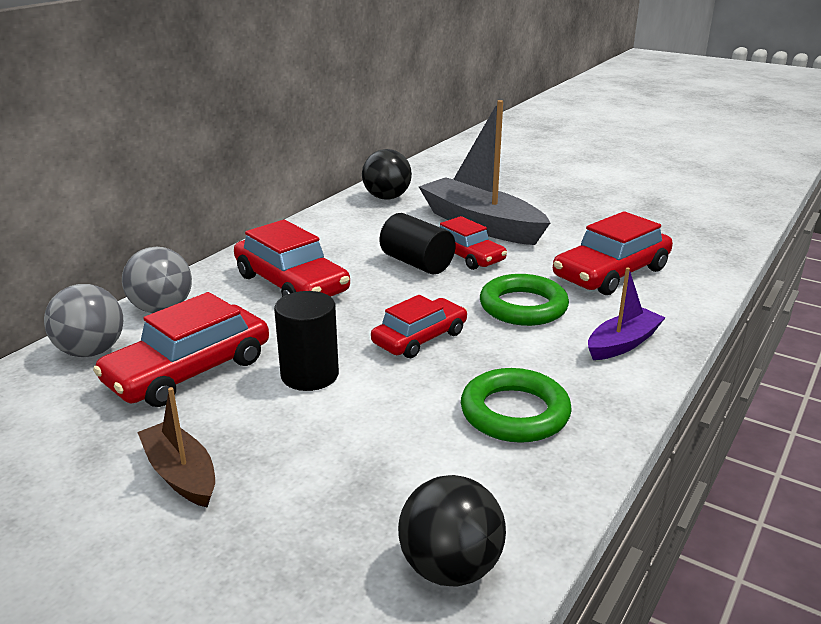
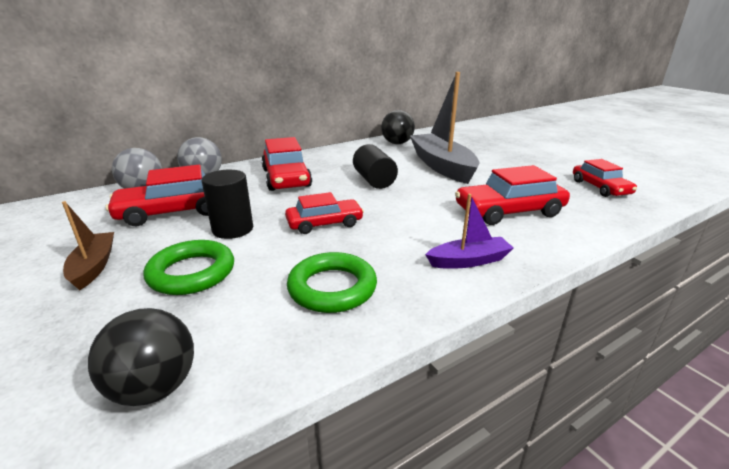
camera: 25 degrees right, 0 degrees up
red car [440,216,507,270] -> red car moved to [573,159,637,197]
green ring [480,274,569,326] -> green ring moved to [143,240,234,295]

